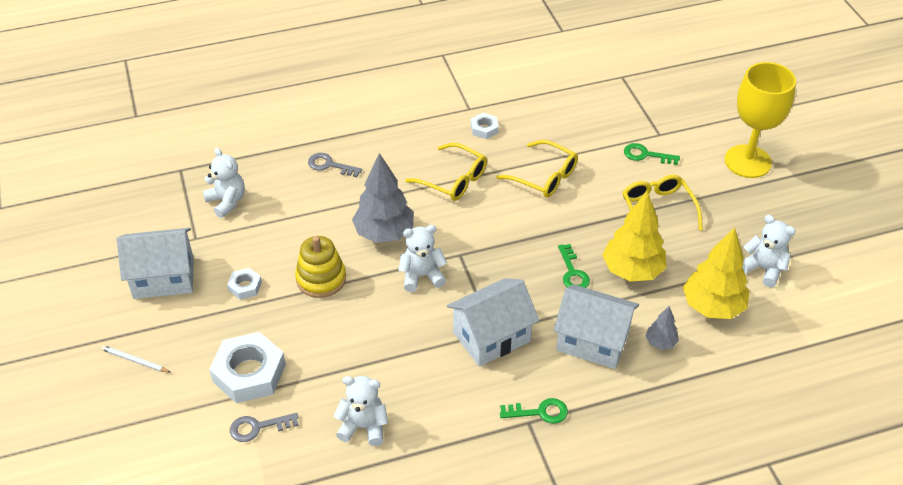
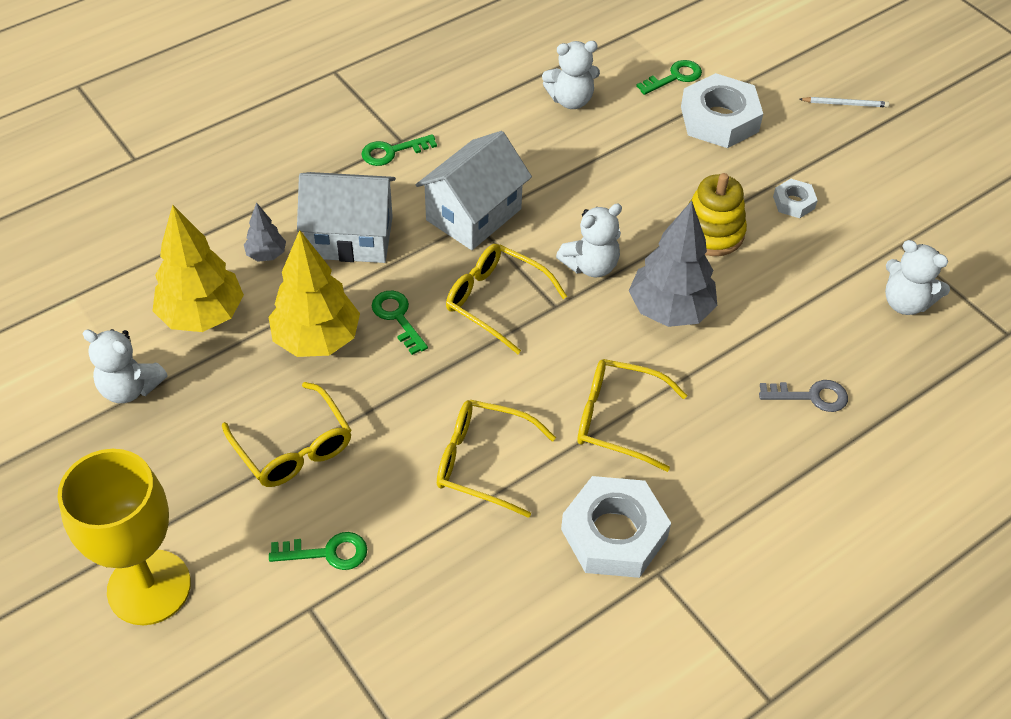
camera: 160 degrees right, 5 degrees up
white house [116,228,194,299] -> none
grey key [230,413,299,442] -> green key [636,60,702,95]
white nut [471,113,499,139] -> white nut [561,476,671,578], size x2.03
none -> yellow glasses [446,244,567,354]

